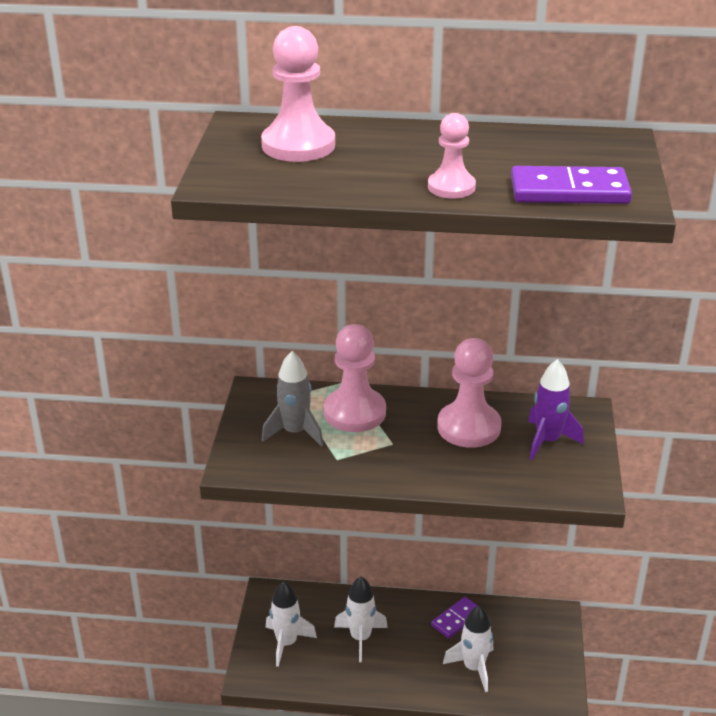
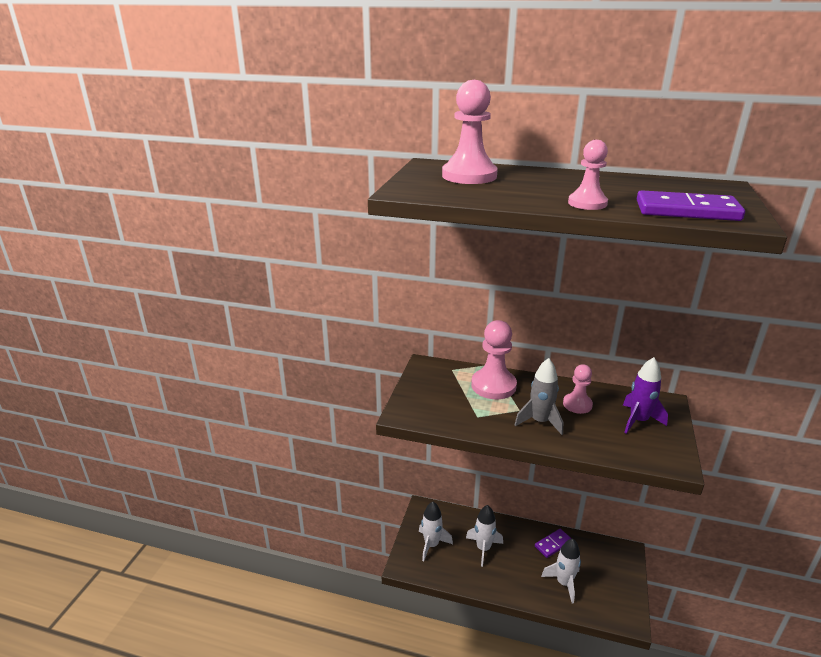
camera: 10 degrees right, 5 degrees down
grey rocket [262,351,323,447] -> grey rocket moved to [514,358,563,435]
pink pawn [437,338,501,448] -> pink pawn [563,364,593,414], size x0.61

